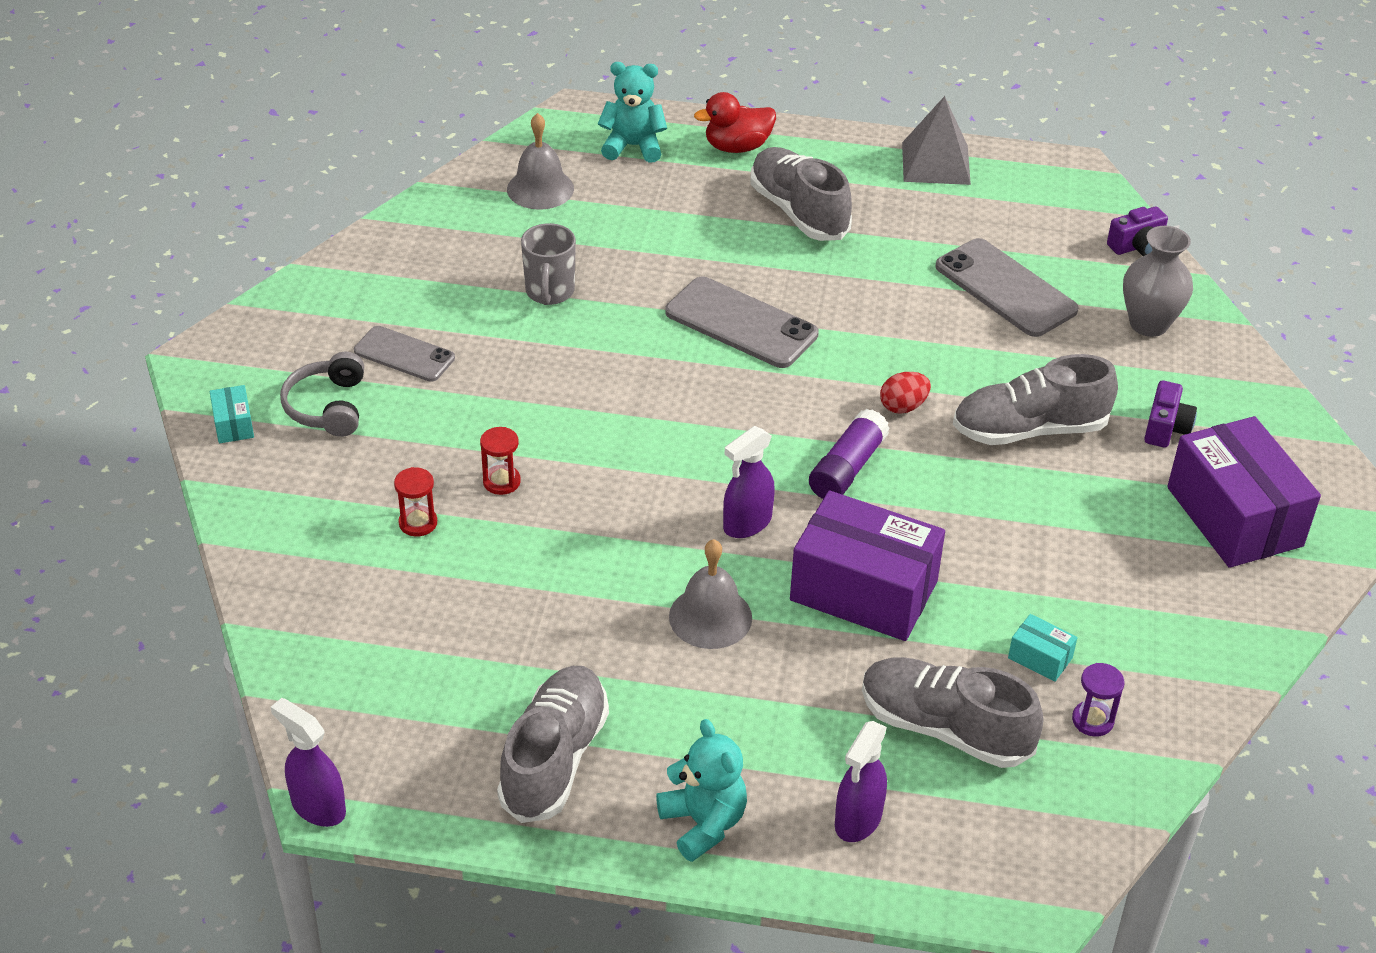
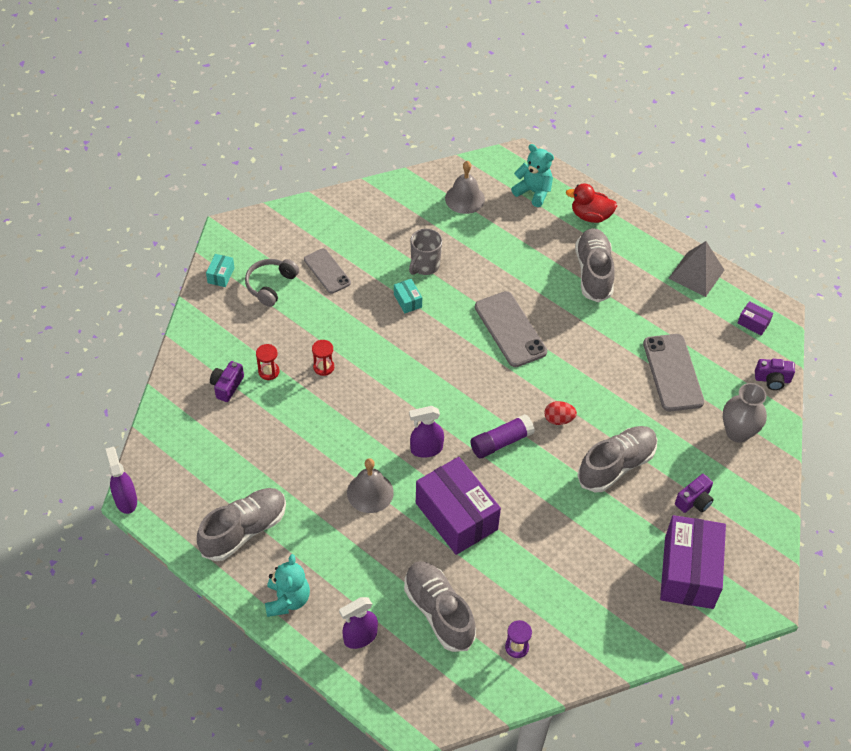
camera: 30 degrees right, 10 degrees up
grey shoe [953,354,1118,445] -> grey shoe turned 120 degrees clockwise [577,426,657,492]
turquoise box [1008,614,1078,682] -> turquoise box moved to [394,279,422,313]
none -> purple camera [210,361,244,402]
none -> purple box [737,301,773,335]

